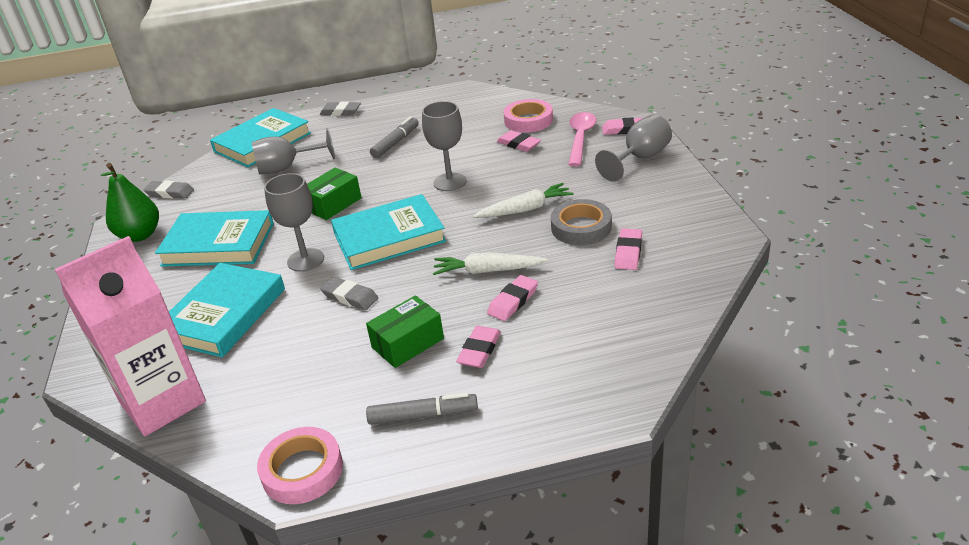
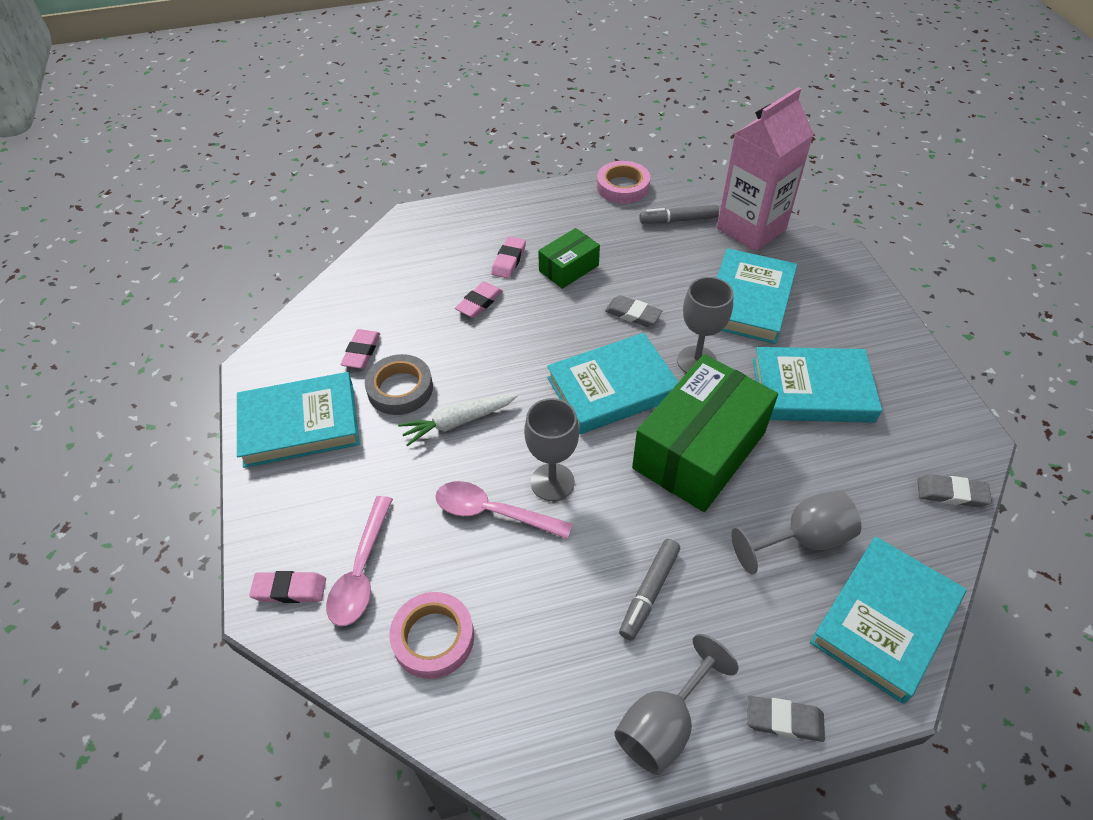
camera: 175 degrees right, 15 degrees up
green pear [100,163,159,242] -> none
green box [307,168,362,220] -> green box [632,354,778,512], size x1.97
grey marker [366,393,478,425] -> grey marker moved to [640,205,719,224]
white carrot [433,252,548,275] -> none
pink eraser [497,130,541,152] -> none
grey goblet [595,114,672,182] -> grey goblet moved to [614,634,739,775]
none -> turquoise book [237,372,360,468]
none -> pink spoon [435,481,573,539]

